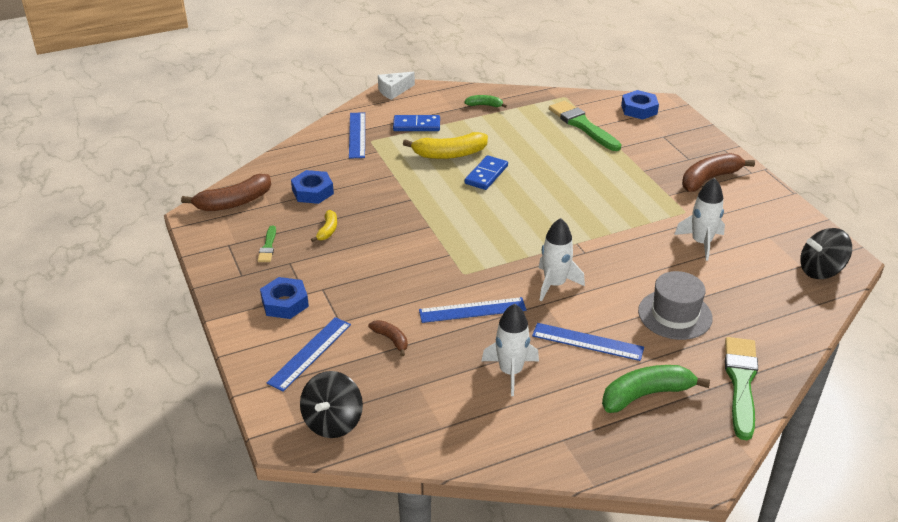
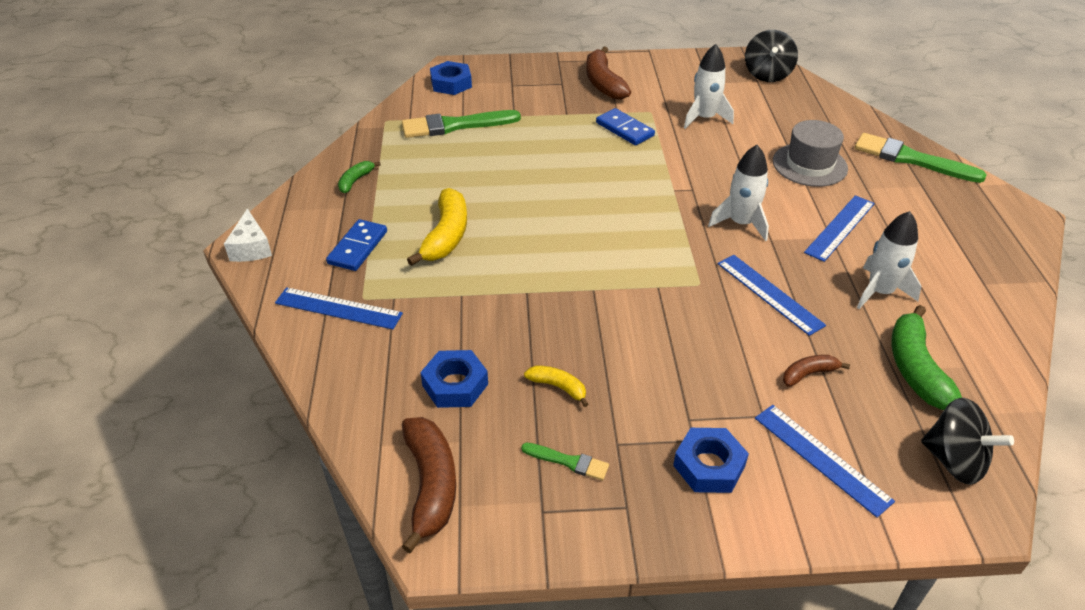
camera: 70 degrees left, 5 degrees up
blue ruler [419,297,526,323] -> blue ruler turned 45 degrees counterclockwise [718,255,826,336]
blue domino [465,155,508,190] -> blue domino moved to [596,108,655,146]
green banana [602,365,710,413] -> green banana moved to [891,305,962,410]

